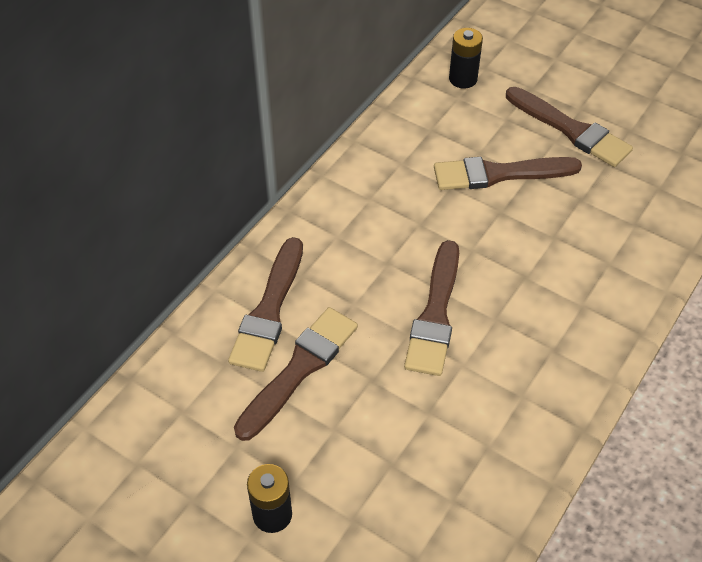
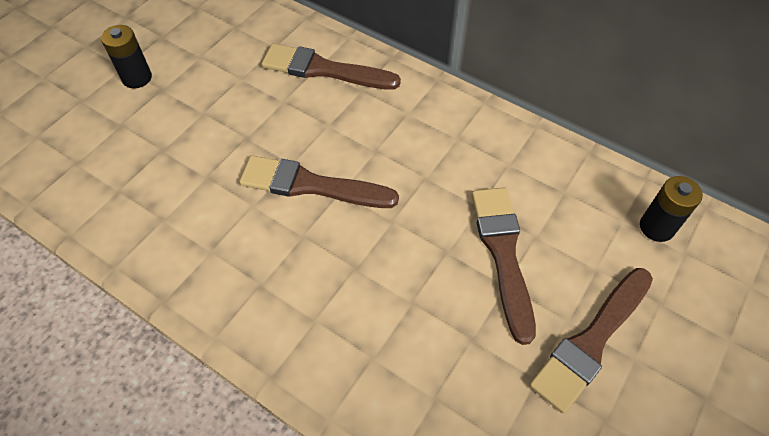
camera: 90 degrees right, 5 degrees up
brown brush [234,307,358,441] -> none

